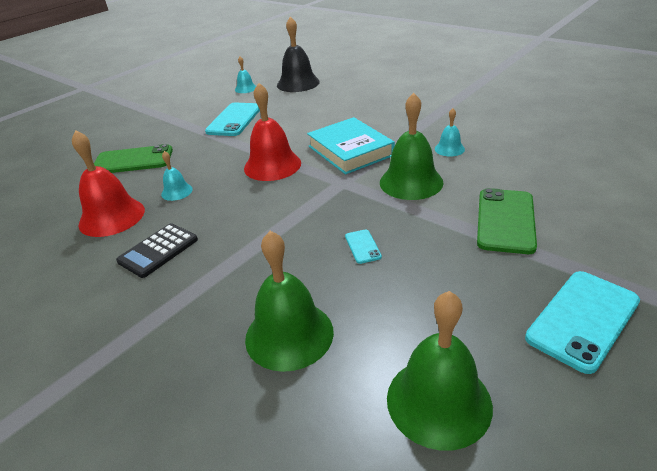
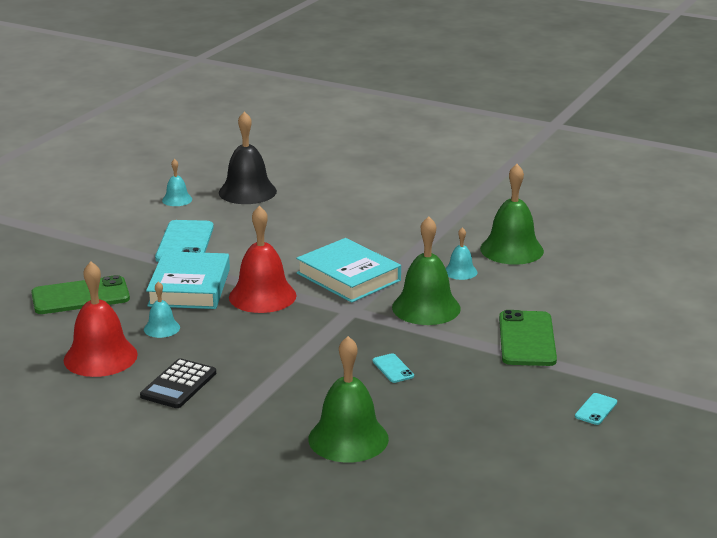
camera: 15 degrees left, 10 degrees down
green bell [387,291,493,451] -> green bell moved to [480,164,544,265]
turquoise phone [525,271,640,374] -> turquoise phone [575,393,617,425], size x0.47
none -> turquoise book [146,251,230,309]

